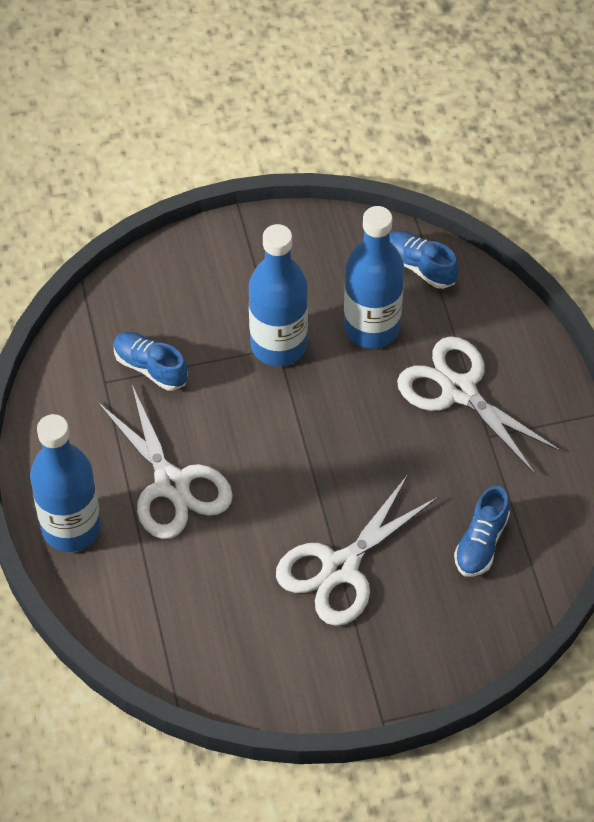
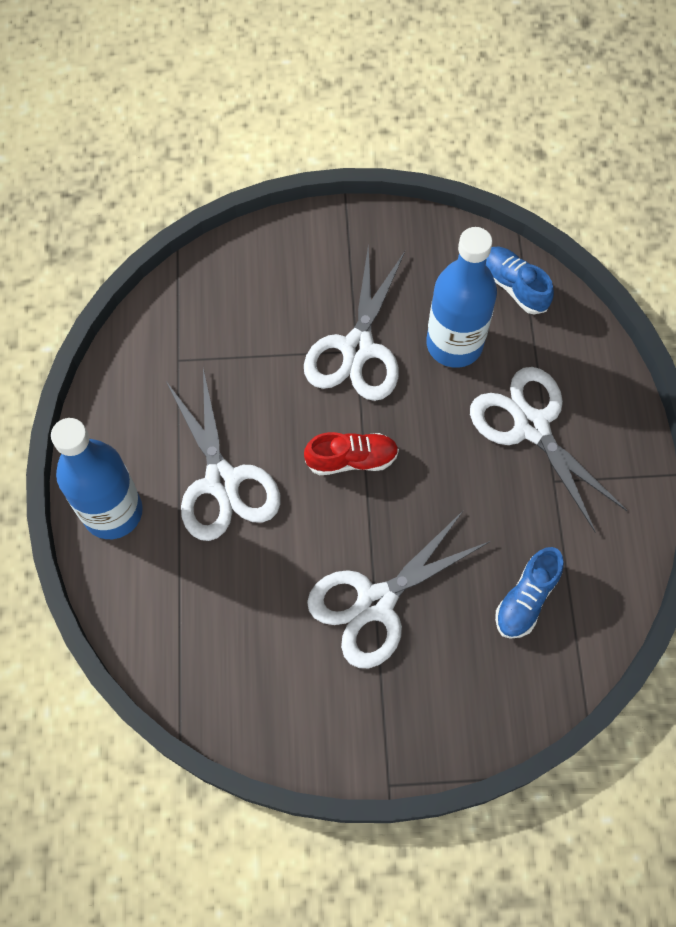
camera: 10 degrees right, 10 degrees up
blue shoe [114,332,188,391] -> none
blue bottle [249,224,308,366] -> white scissors [304,245,405,401]
none -> red shoe [304,432,399,475]

